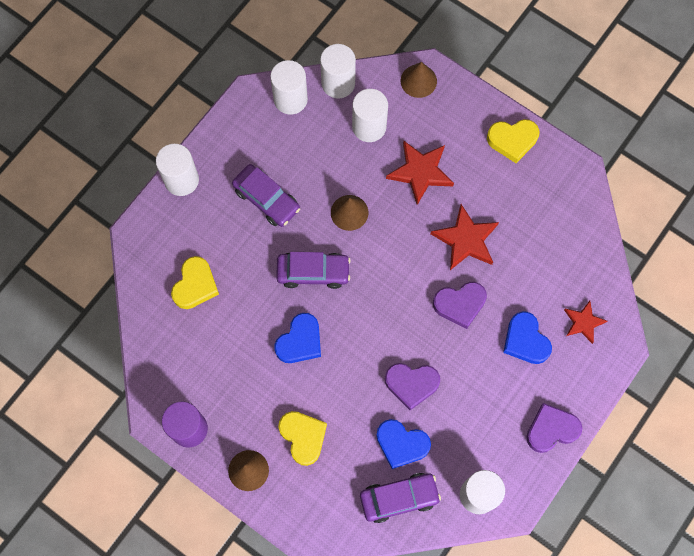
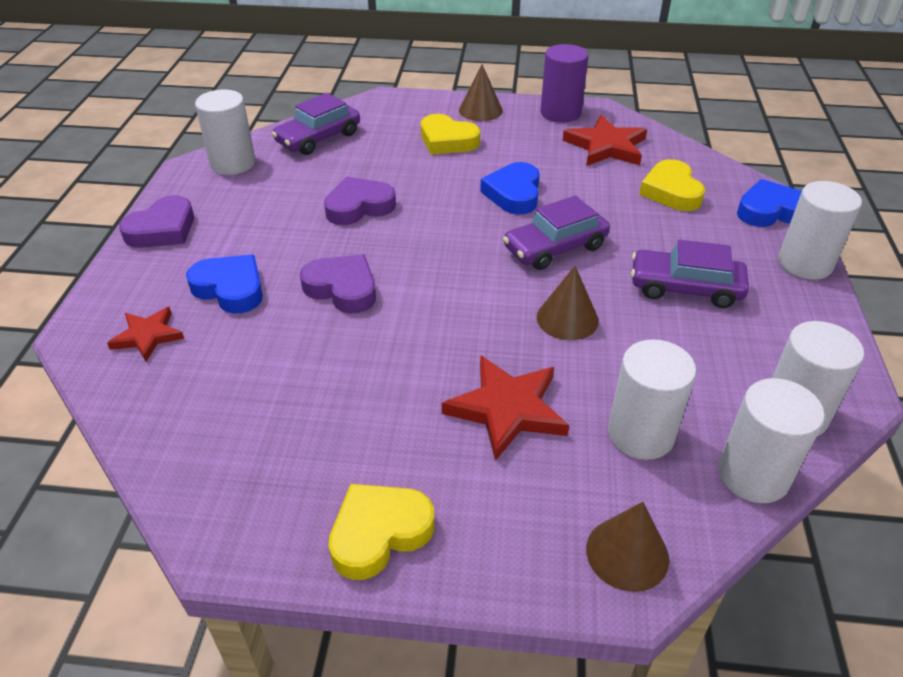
camera: 150 degrees right, 30 degrees down
blue heart [376,419,431,469] -> blue heart moved to [737,179,802,227]
red star [431,204,499,270] -> red star moved to [563,115,647,166]
purple heart [433,282,487,329] -> purple heart turned 75 degrees clockwise [300,255,376,313]

